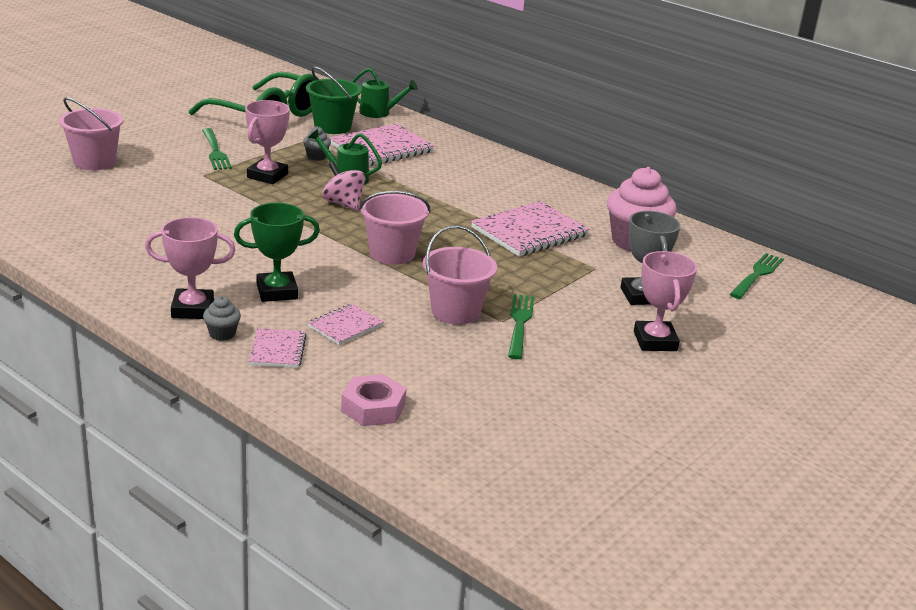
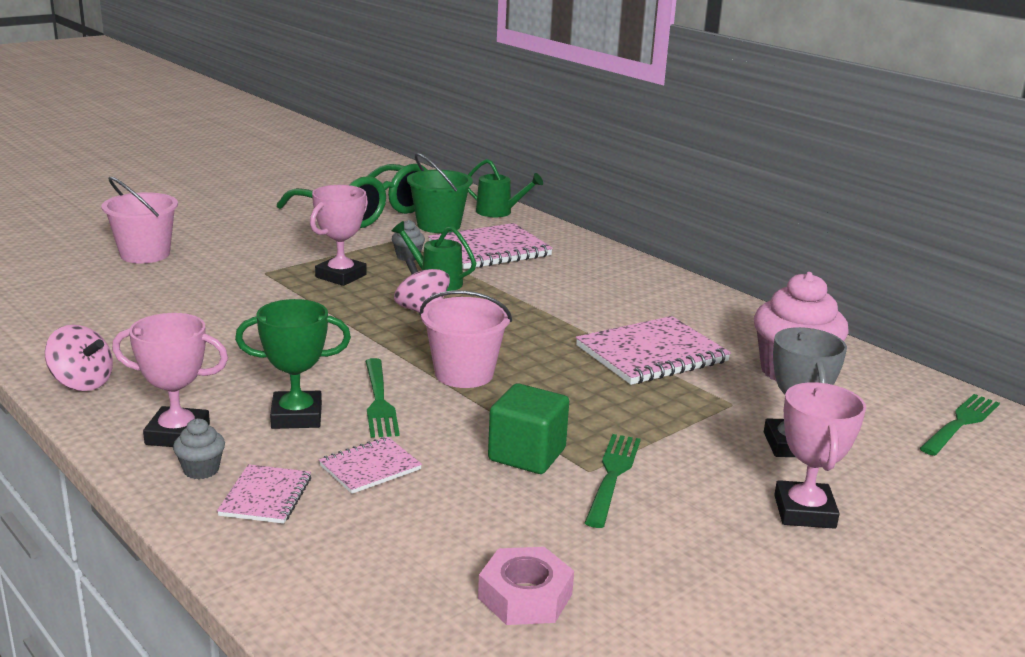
camera: 10 degrees right, 5 degrees down
green fork [202,128,232,170] -> green fork moved to [365,358,400,438]
pink nut [341,374,406,426] -> pink nut moved to [478,547,574,625]
pink bucket [423,225,497,325] -> green cube [488,383,569,474]
none -> pink spinning top [45,325,113,391]

